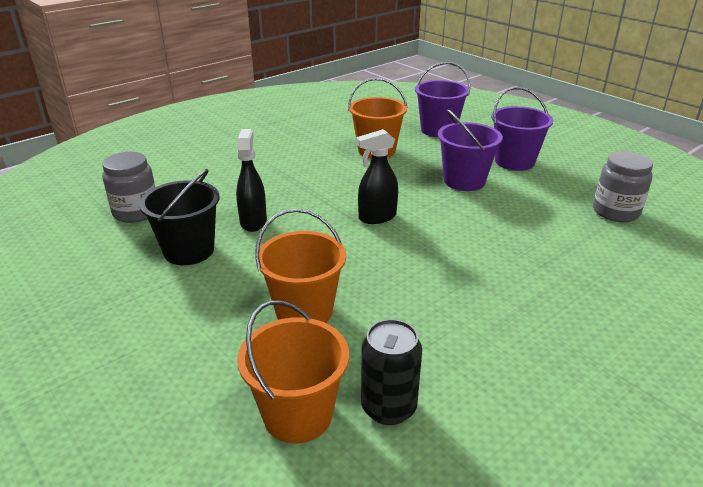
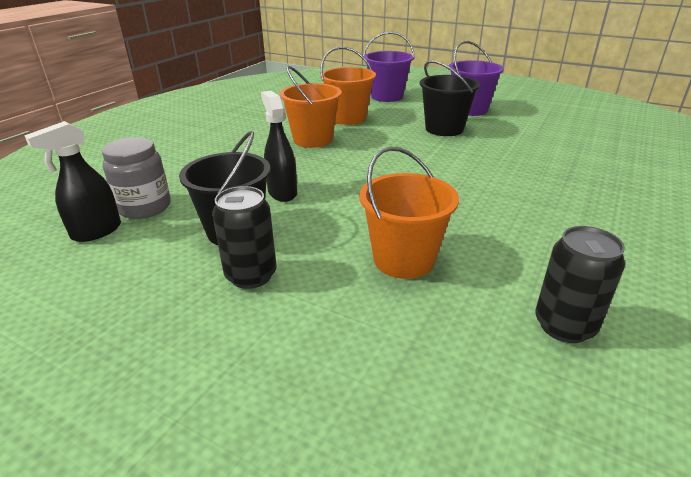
camera: 20 degrees left, 0 degrees up
orange bucket [237,300,349,444] -> orange bucket moved to [279,66,342,148]
black spray bottle [356,129,398,224] -> black spray bottle moved to [24,121,121,242]
purple bucket [438,110,503,191] -> black bucket [420,60,480,136]
grey jar [593,151,653,222] -> none
none -> black can [212,186,277,289]

